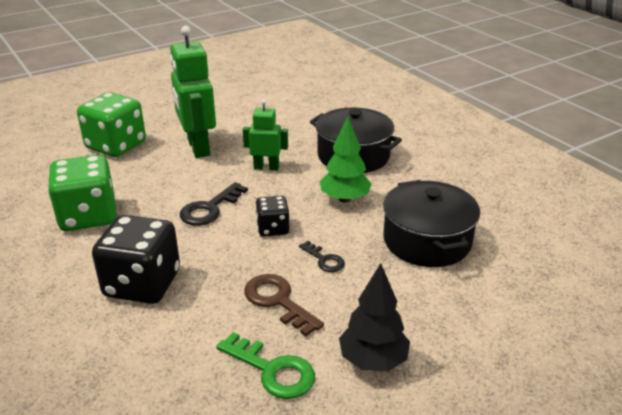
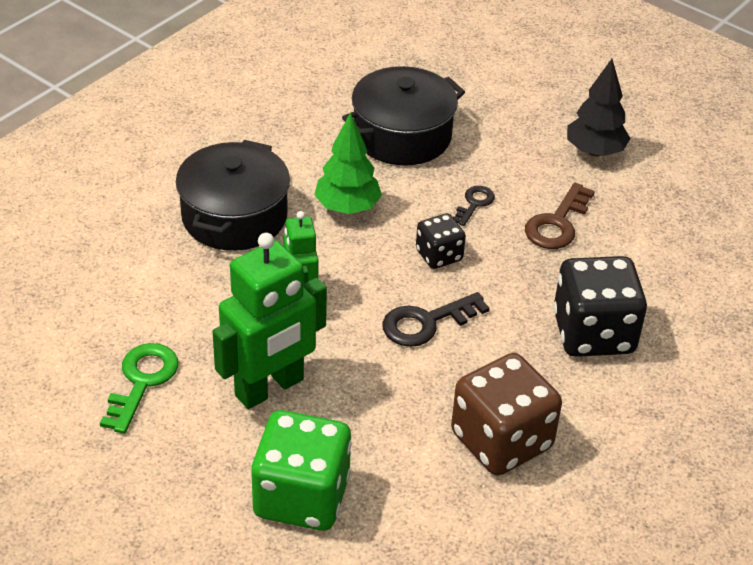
camera: 110 degrees left, 10 degrees up
green dice [48,155,116,231] -> brown dice [451,353,562,476]
black key [180,182,248,226] -> black key turned 135 degrees clockwise [382,292,490,347]
green key [216,332,315,399] -> green key moved to [100,343,179,434]

